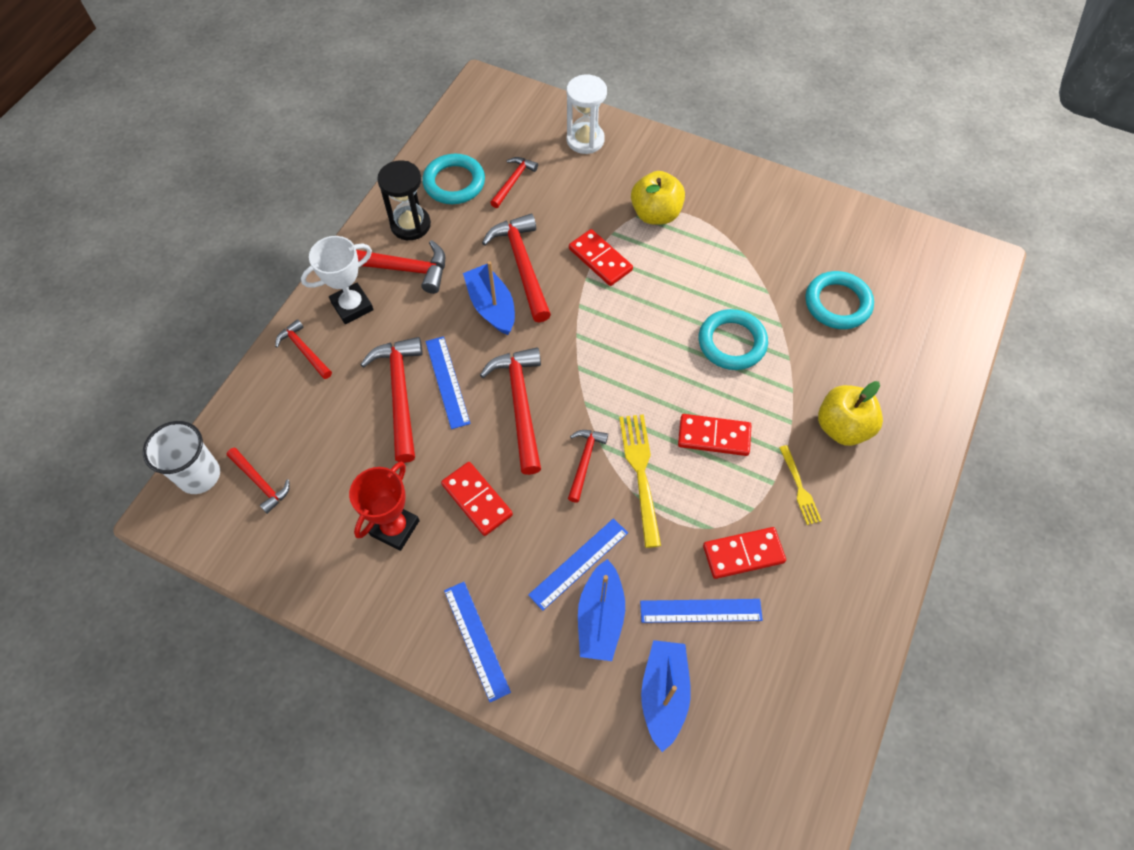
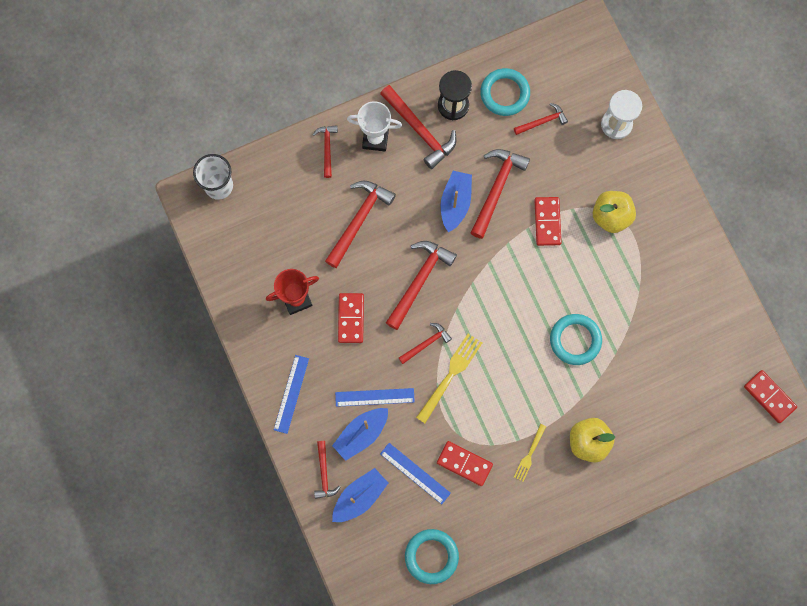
camera: 40 degrees right, 15 degrees up
red hammer [227,448,290,514] -> red hammer moved to [314,441,340,499]
blue ruler [425,336,470,429] -> none
red domino [678,414,751,456] -> red domino moved to [744,370,797,423]
turquoise ring [805,271,874,329] -> turquoise ring moved to [405,529,459,584]

